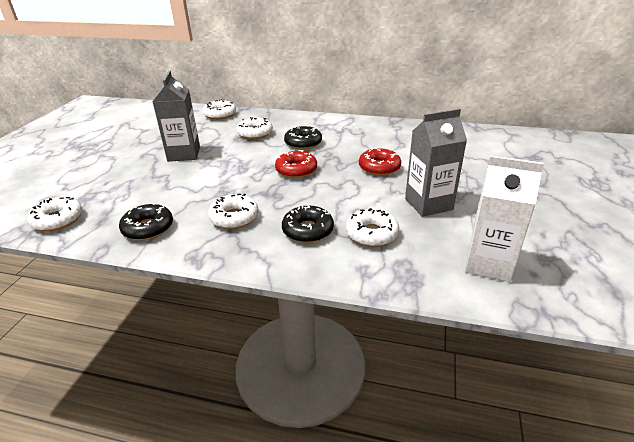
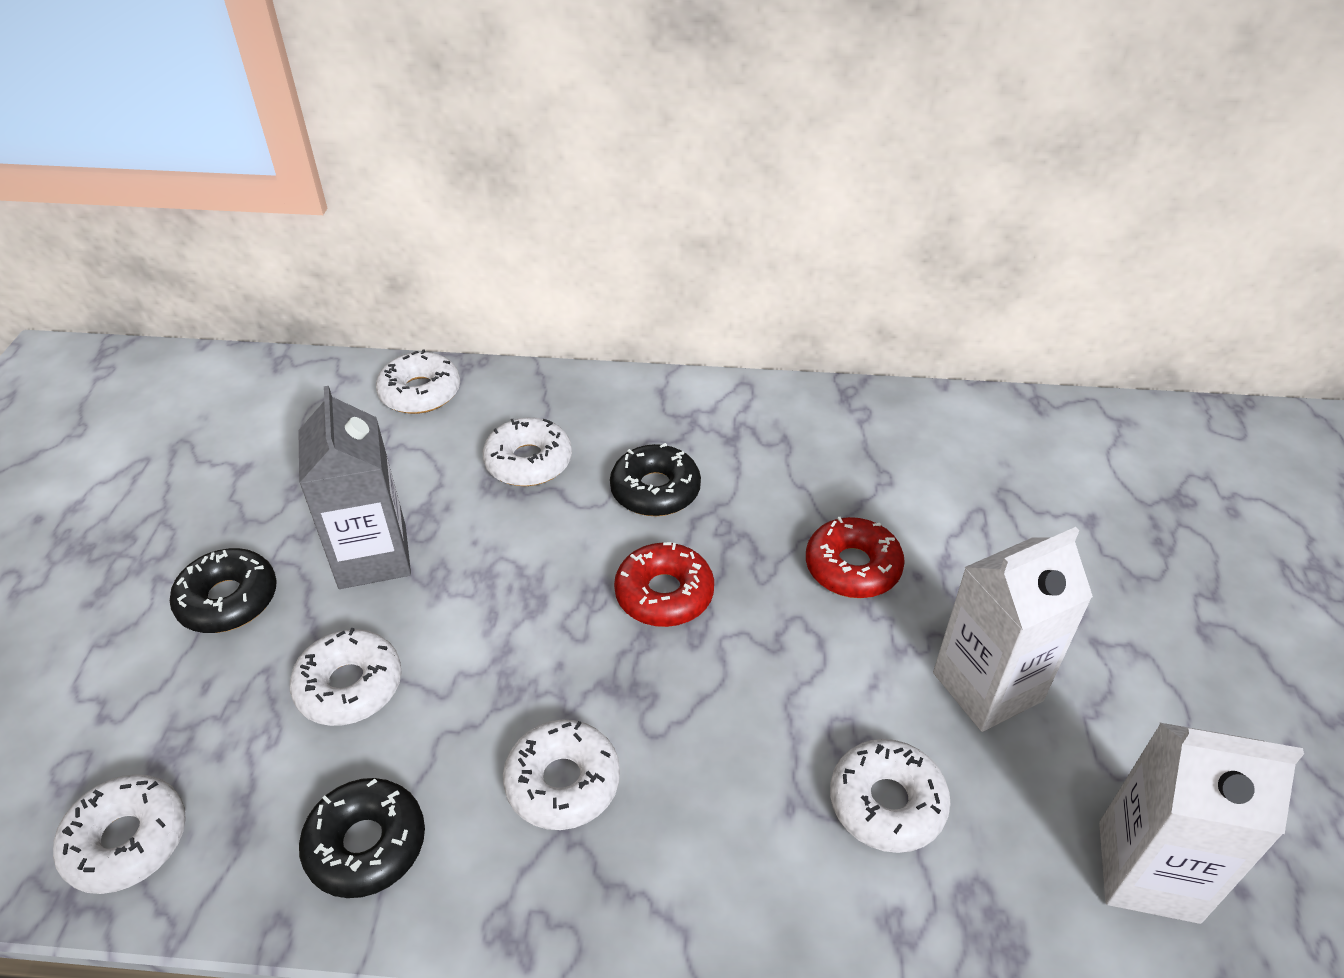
camera: 10 degrees left, 10 degrees up
black donut [282,205,334,243] -> black donut moved to [170,548,277,633]
grey carton [405,108,467,217] -> white carton [933,527,1093,732]
none -> white donut [290,628,402,726]

